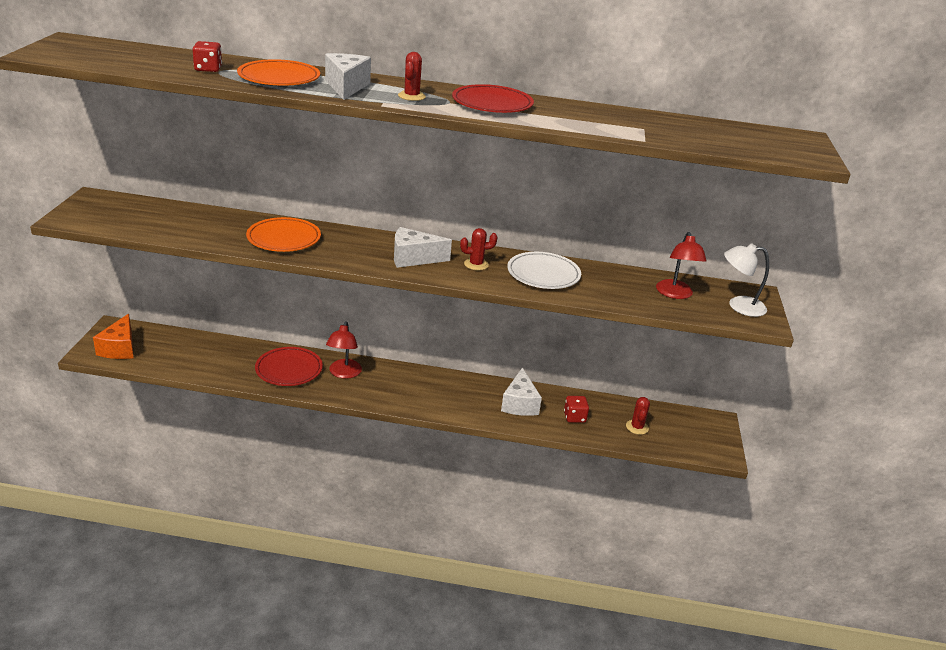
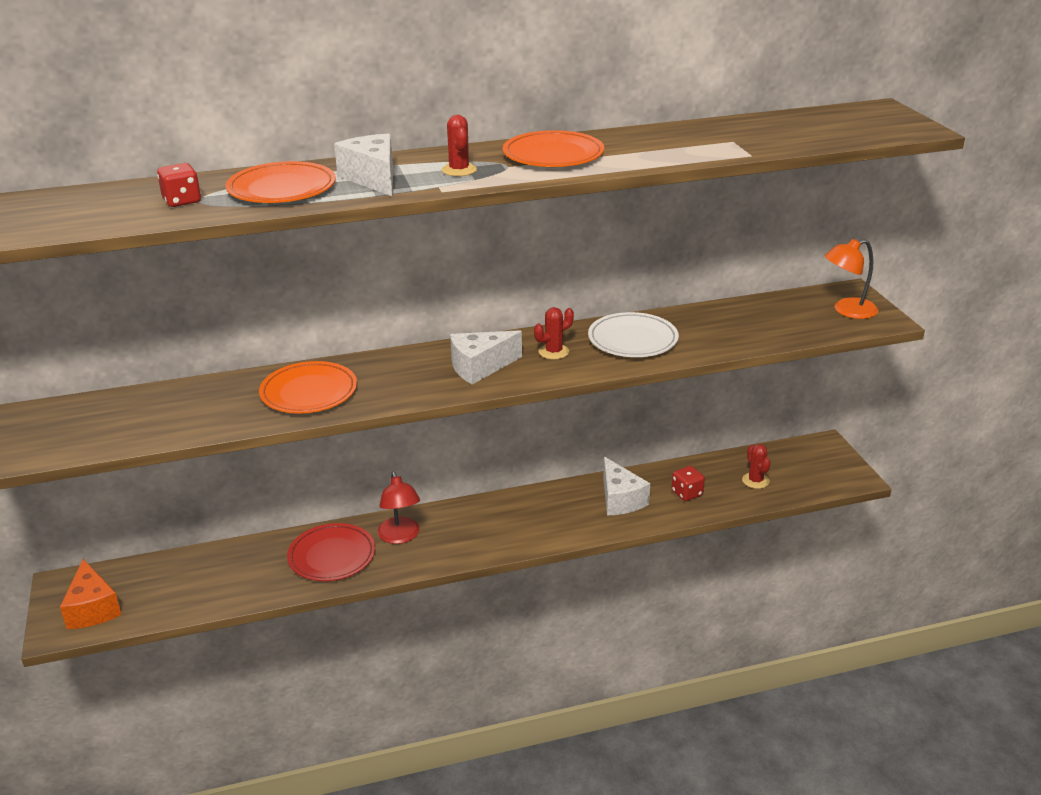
camera: 20 degrees left, 0 degrees up
red plate [452,84,534,113] -> orange plate [503,130,604,167]
red lamp [656,232,707,299] -> none
white lamp [724,243,769,317] -> orange lamp [825,239,878,319]

